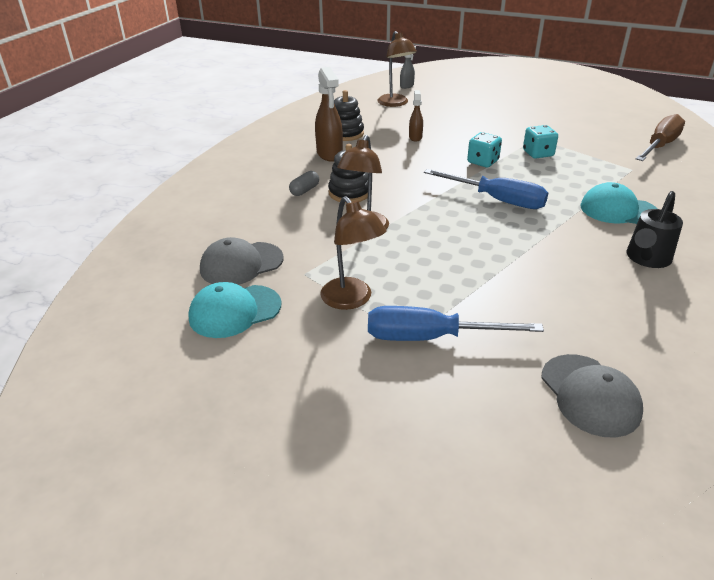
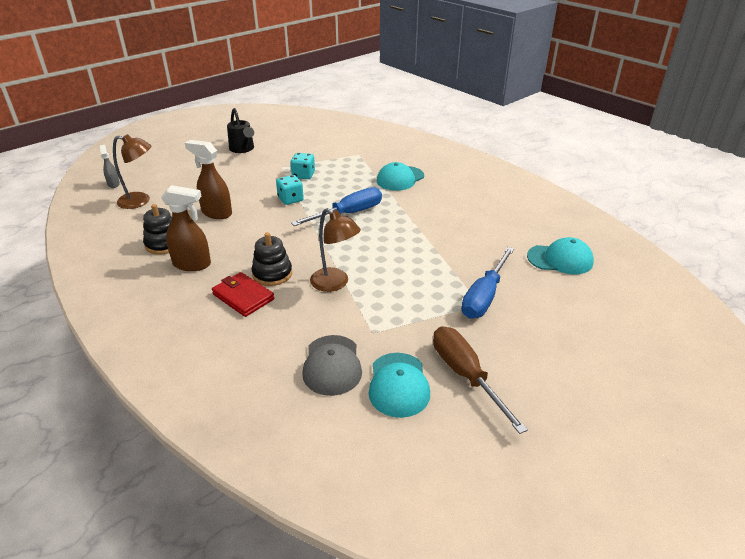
camera: 65 degrees left, 0 degrees up
grey capsule [289,171,319,196] -> red wallet [212,272,274,317]
brown lamp [320,196,386,310] -> none
brown spray bottle [409,90,423,142] -> brown spray bottle [185,140,232,219], size x1.77
grey cap [541,354,643,438] -> turquoise cap [527,237,594,274]
black watering can [626,191,683,268] -> black watering can moved to [227,108,254,153]
brown screwdriver [636,114,685,161] -> brown screwdriver moved to [433,326,528,434]

